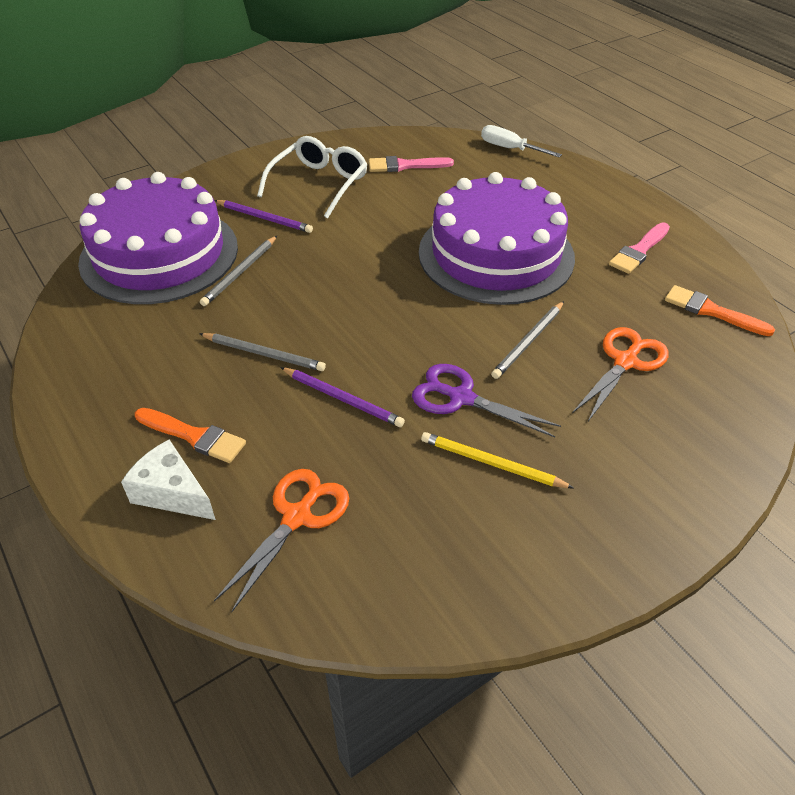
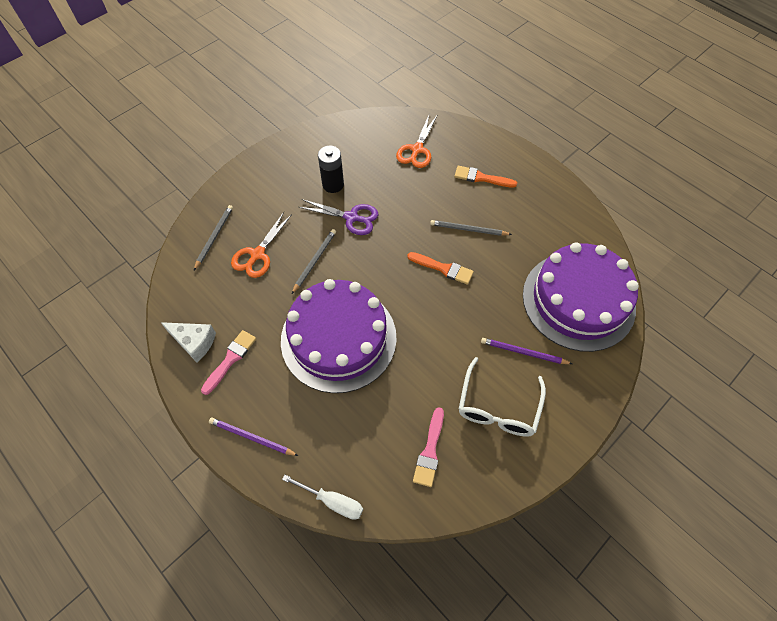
camera: 170 degrees right, 15 degrees up
white cheese [121,439,216,520] -> white cheese moved to [161,322,216,362]
grey pencil [200,236,277,306] -> grey pencil moved to [194,205,233,270]
purple pencil [280,367,405,427] -> purple pencil moved to [209,418,298,456]
pink brush [369,156,454,172] -> pink brush turned 120 degrees clockwise [413,407,444,487]
yellow pencil [421,432,574,488] -> black battery [318,146,344,193]
orange brush [665,285,775,336] -> orange brush moved to [407,252,474,285]

